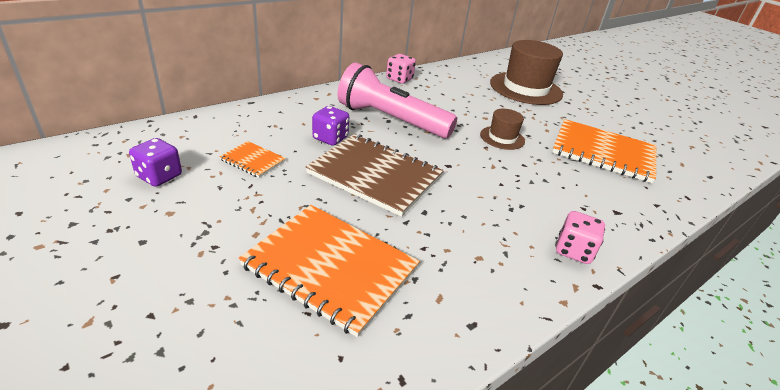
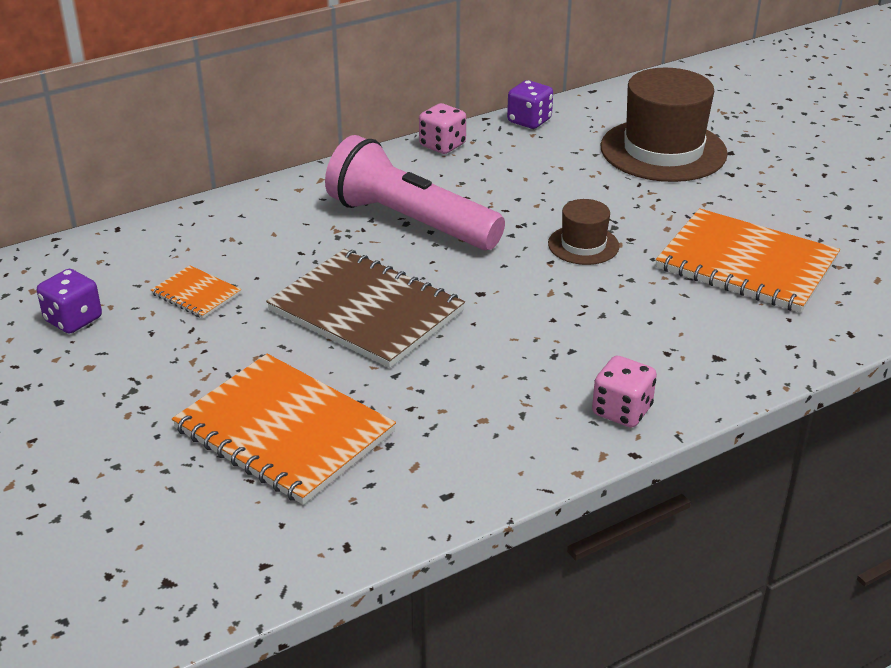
camera: 10 degrees right, 0 degrees up
purple dice [312,106,349,146] -> purple dice moved to [507,80,553,129]

